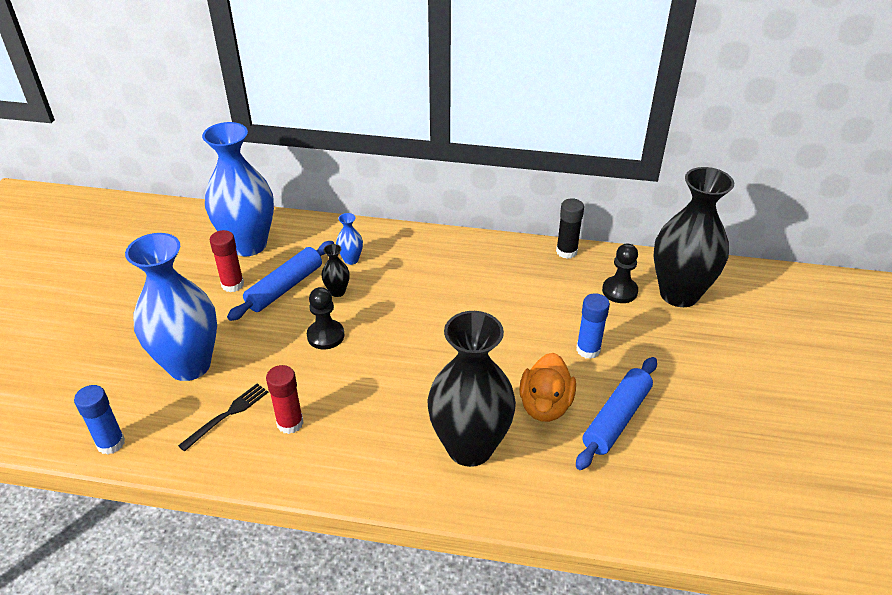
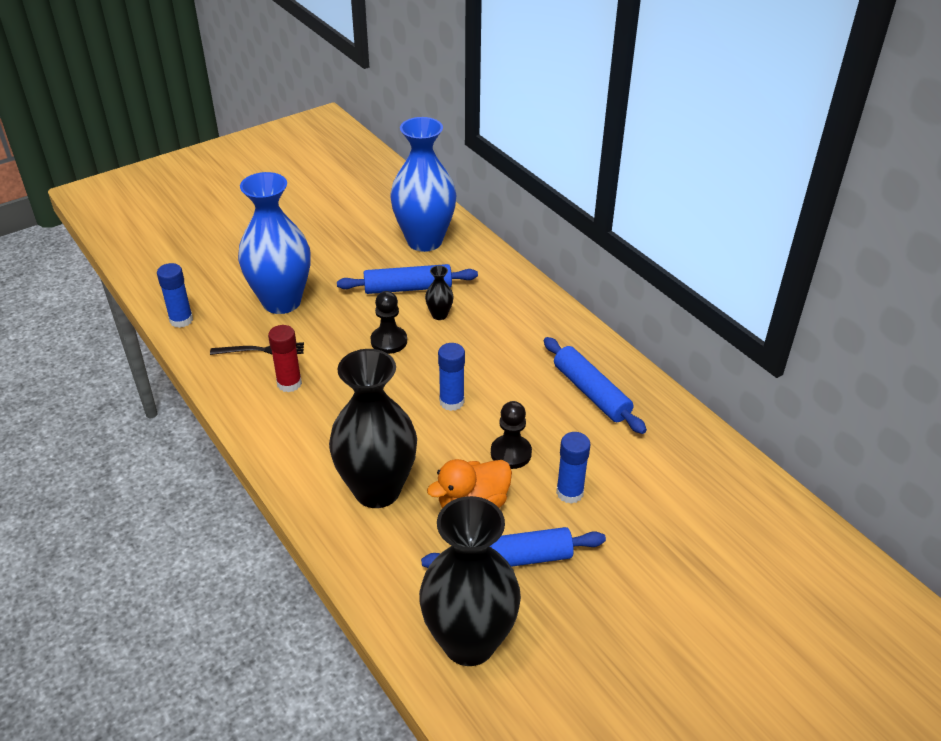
camera: 45 degrees right, 0 degrees up
red glue stick [210,230,244,292] -> none
blue vase [336,213,363,265] -> none
black glue stick [556,198,584,259] -> none
black pawn [602,244,638,303] -> black pawn moved to [491,401,532,469]
black vase [653,167,734,307] -> black vase moved to [419,496,521,666]
none -> blue glue stick [438,343,465,411]
none -> blue rolling pin [544,337,647,434]

